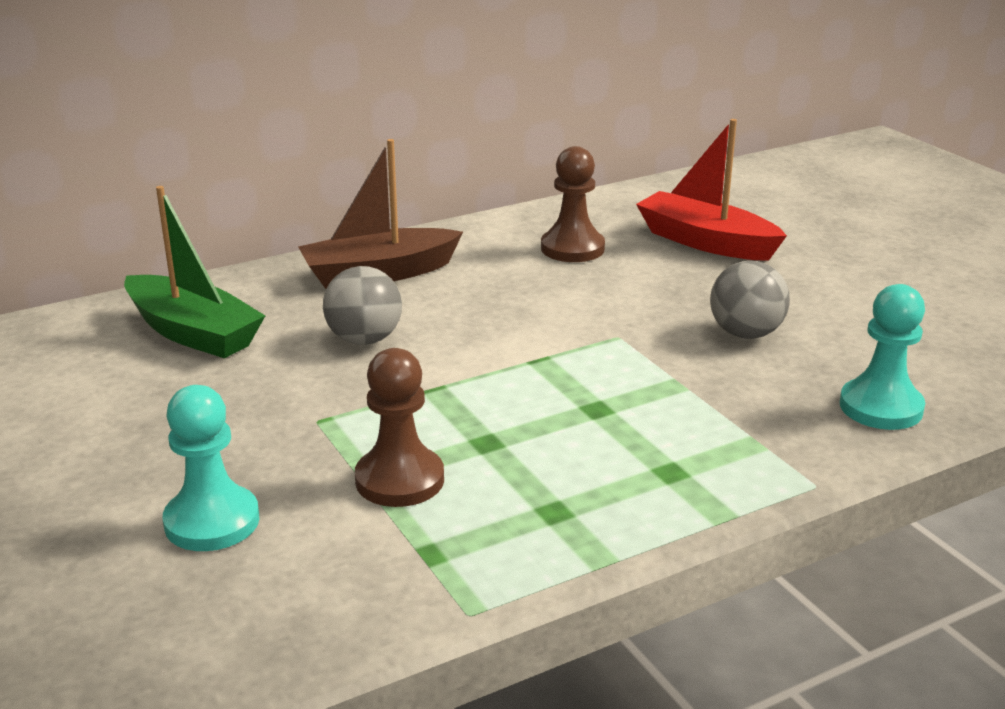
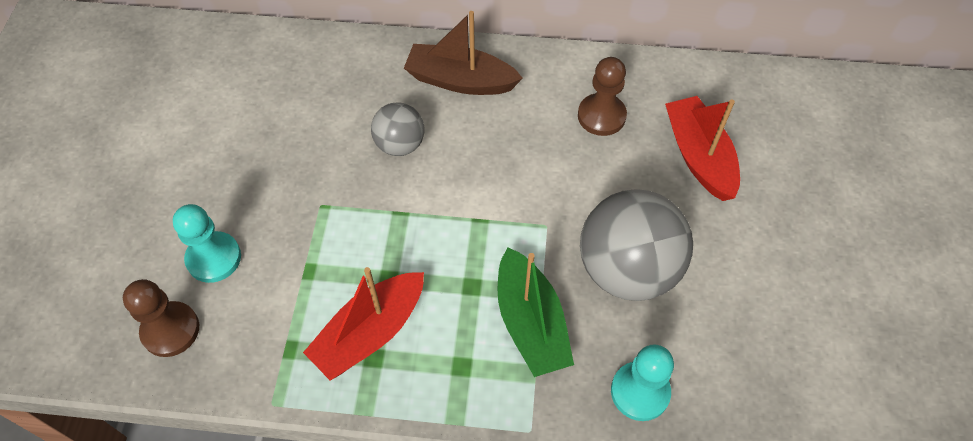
camera: 35 degrees right, 30 degrees up
green boat [124,186,265,358] -> green boat moved to [498,247,574,377]
brown pawn [355,348,444,507] -> brown pawn moved to [123,279,199,357]
grey ball [710,261,790,339] -> grey ball [580,189,693,301], size x1.85
none -> red boat [303,267,424,381]

